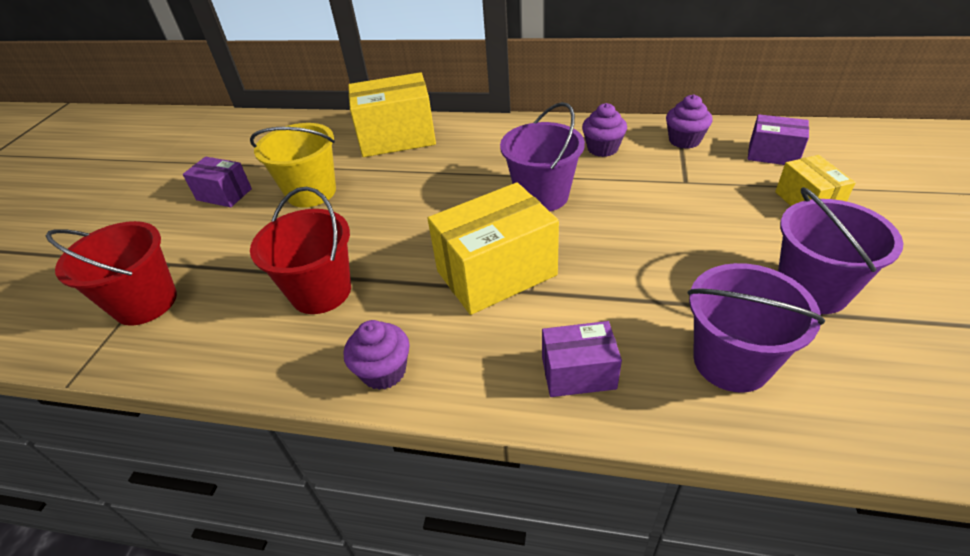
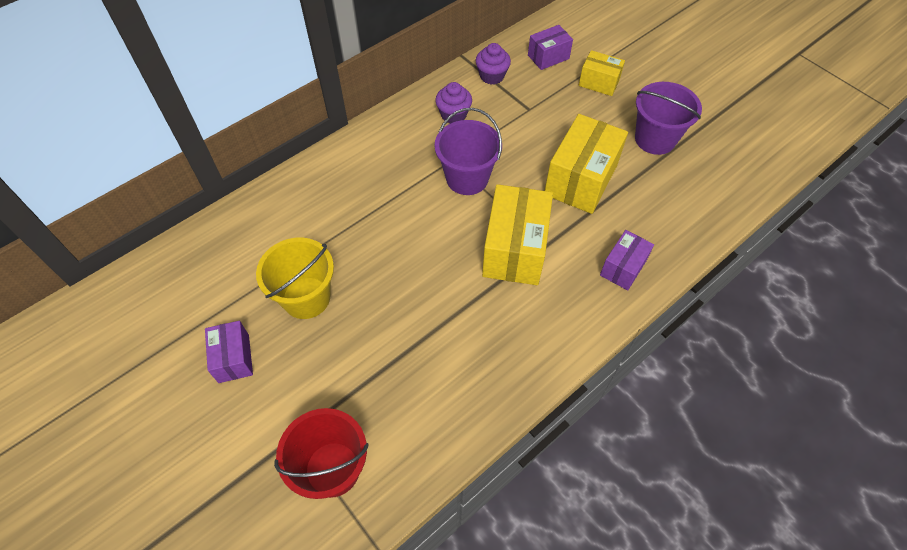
camera: 55 degrees left, 15 degrees up
purple box [183,157,252,207] -> purple box turned 75 degrees counterclockwise [205,321,253,383]
red bucket [250,187,351,314] -> none
purple cupcake [344,320,410,390] -> none
yellow box [348,72,436,157] -> yellow box moved to [545,114,628,214]
purple bucket [687,263,825,393] -> none

